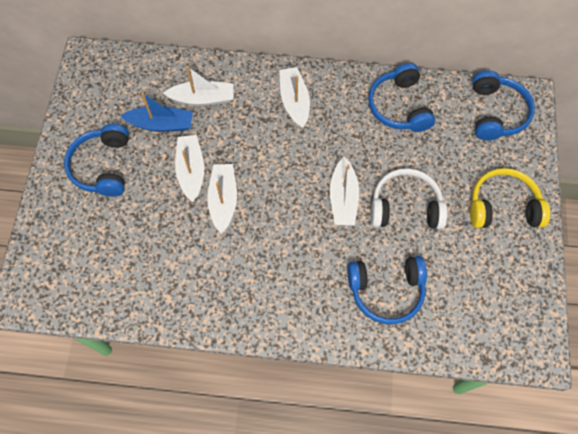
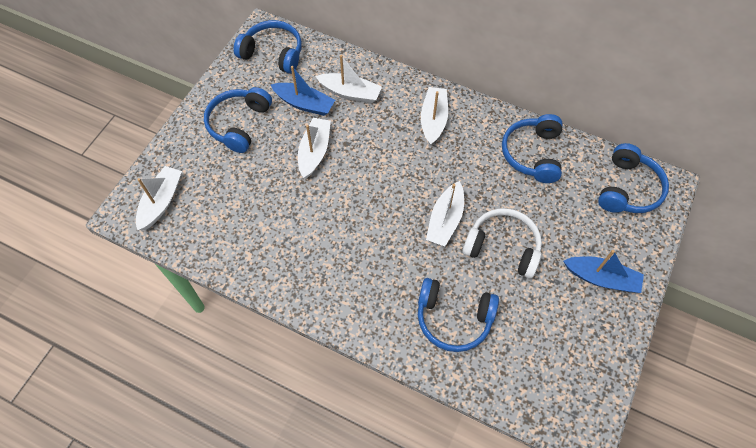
camera: 20 degrees right, 5 degrees down
white boat [207,164,237,234] -> white boat moved to [136,166,182,230]
yellow headphones [470,168,550,228] -> blue boat [563,250,644,293]
none -> blue headphones [234,20,302,74]

